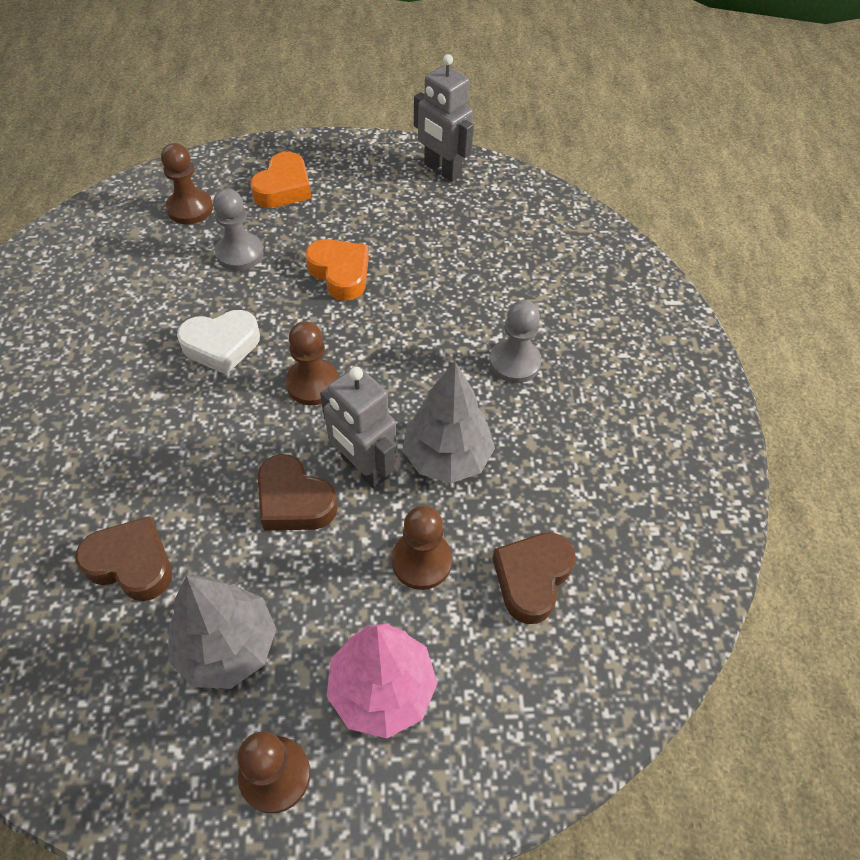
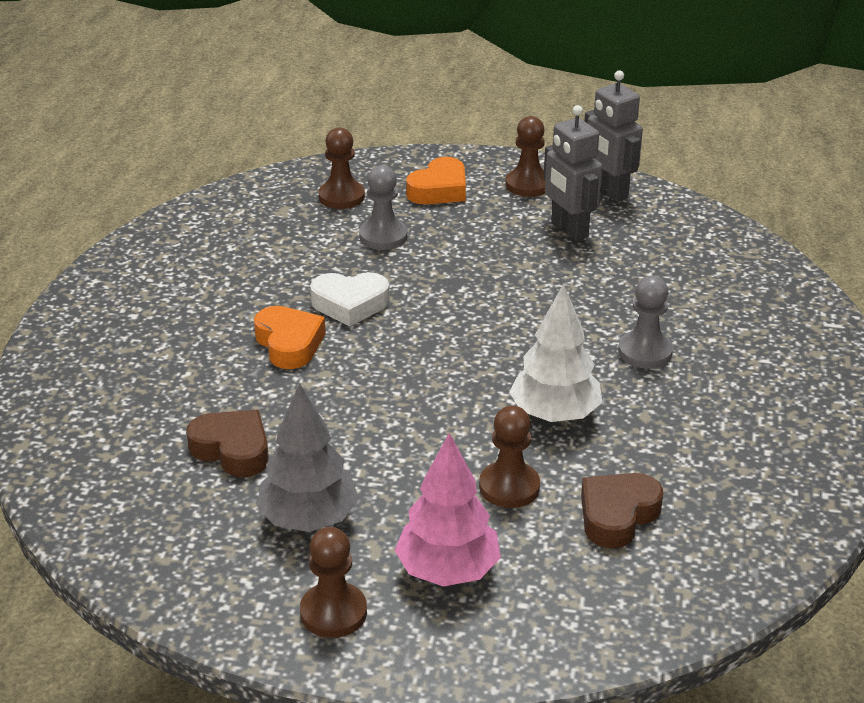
camera: 15 degrees right, 20 degrees down
brown heart [258,454,338,530] -> none
brown pawn [286,321,339,405] -> brown pawn moved to [505,116,545,197]
orange heart [306,239,369,301] -> orange heart moved to [254,306,326,369]
grey robot [320,366,396,489] -> grey robot moved to [544,105,603,241]
grey tree [402,362,495,483] -> white tree [509,283,602,422]

